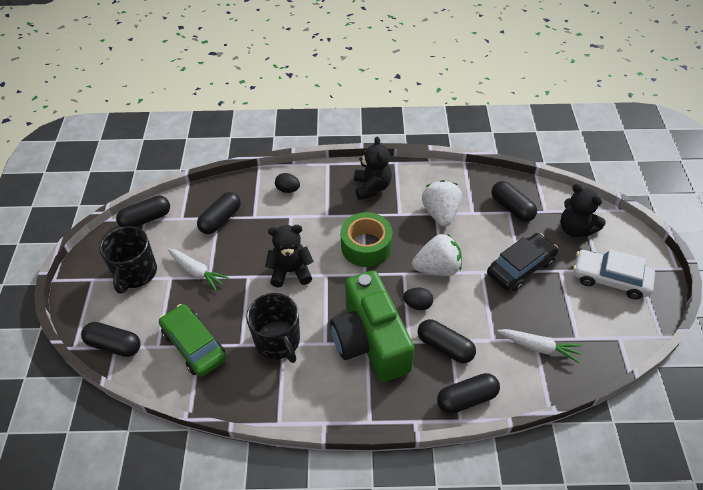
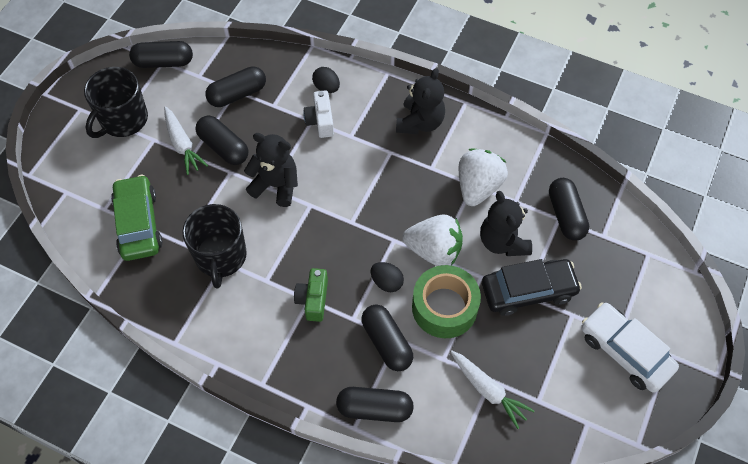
camera: 25 degrees right, 10 degrees up
black capsule [81,322,141,357] -> black capsule moved to [195,116,248,165]
green camera [330,270,415,382] -> green camera [294,268,328,322], size x0.42
green tape [341,212,392,267] -> green tape moved to [412,265,481,338]
black teddy bear [560,184,606,237] -> black teddy bear moved to [480,191,532,256]
none -> white camera [303,90,334,138]

